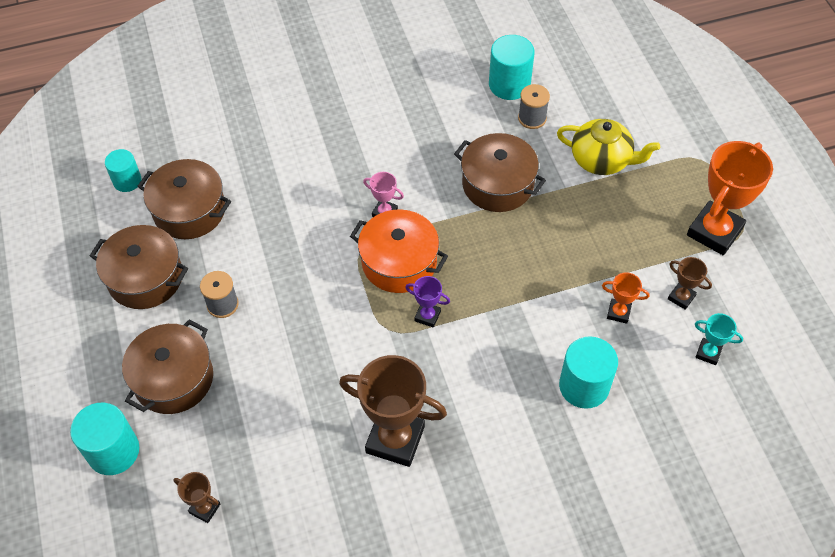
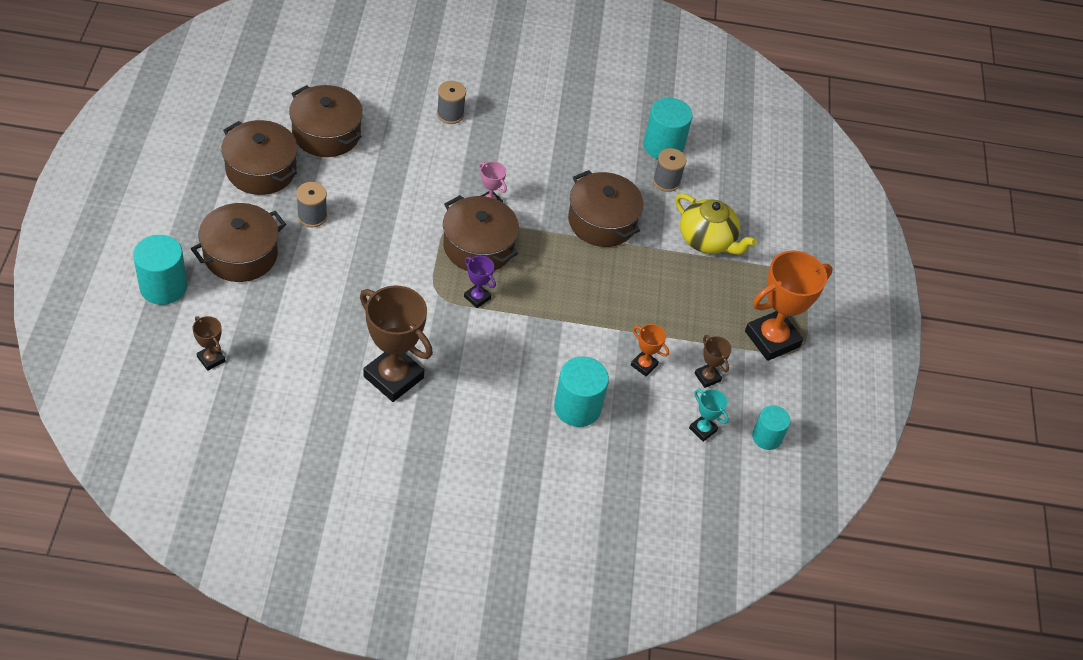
camera: 15 degrees right, 5 degrees down
turquoise cylinder [105,149,141,192] -> turquoise cylinder moved to [752,405,791,450]
orange pot [350,209,448,293] -> brown pot [443,195,519,271]
none -> grey spool [437,81,466,124]

